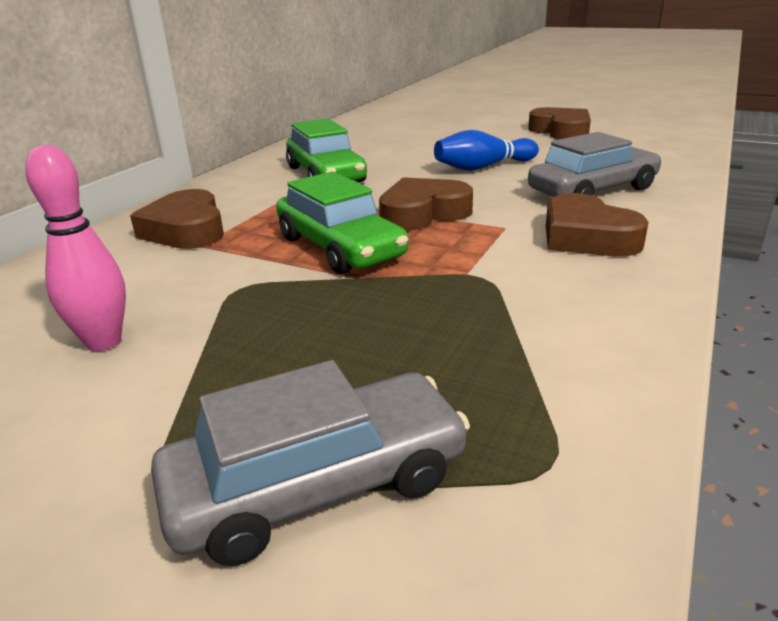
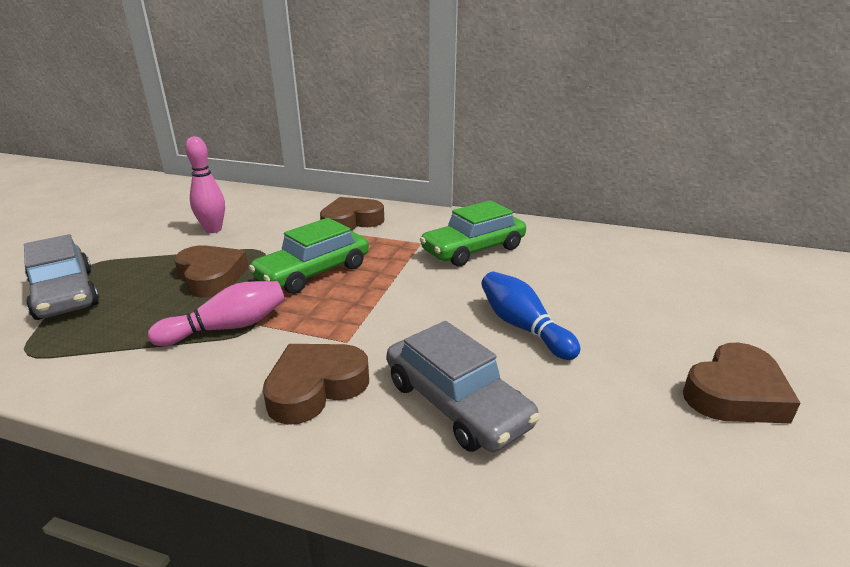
camera: 80 degrees right, 0 degrees up
brown heart [379,177,473,231] -> brown heart moved to [174,245,248,298]
none -> pink bowling pin [148,281,285,346]

